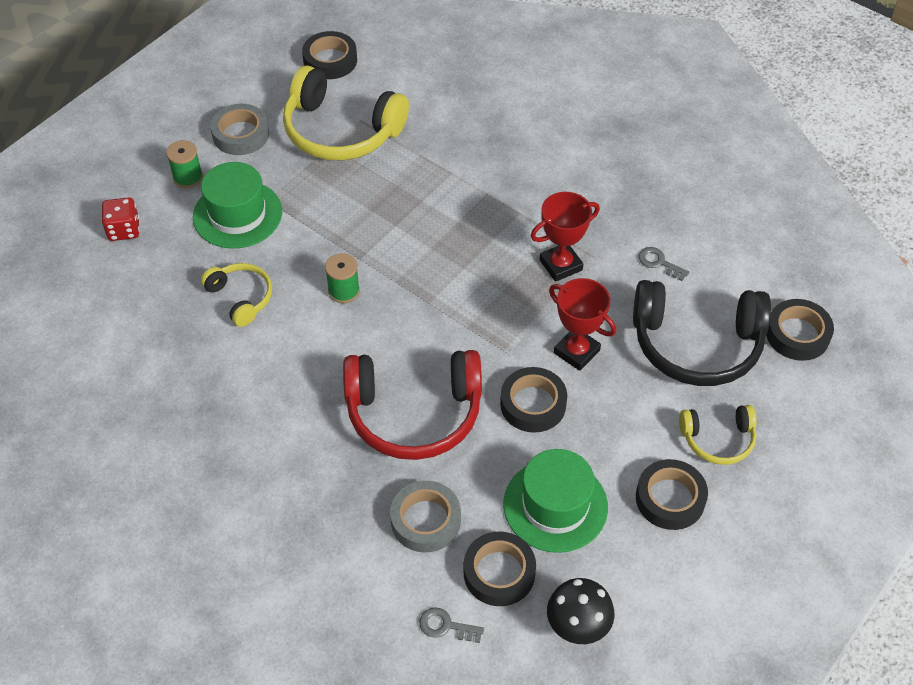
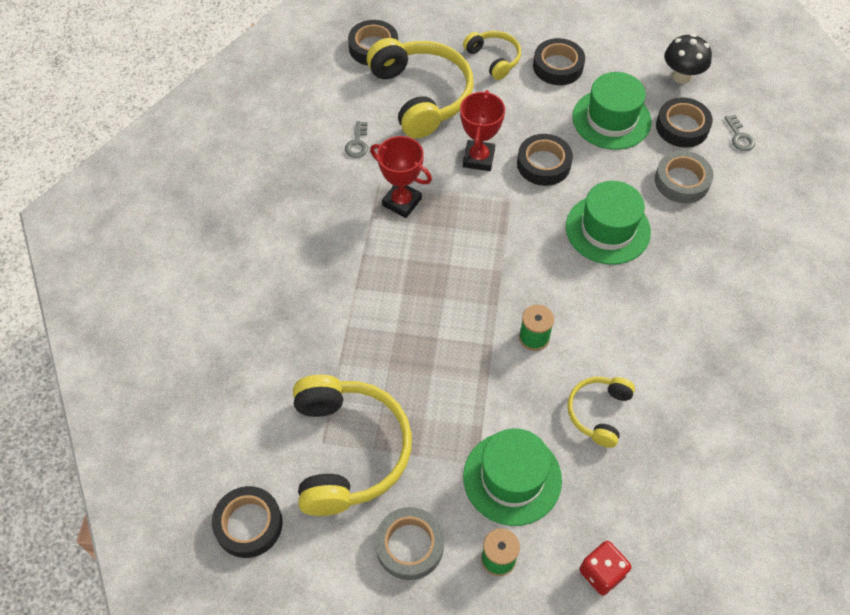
camera: 120 degrees left, 5 degrees up
red headphones [343,350,482,460] -> green hat [566,181,651,265]
black headphones [633,280,771,386] -> yellow headphones [367,38,474,138]

